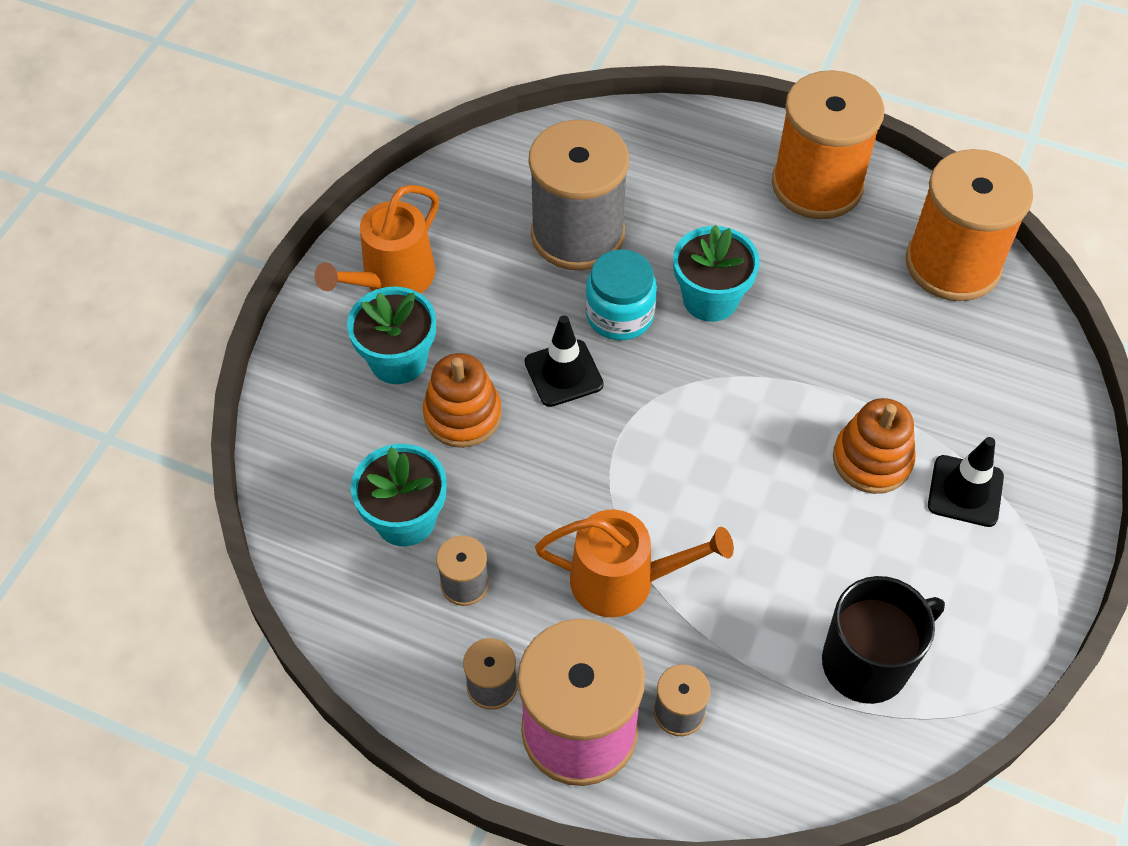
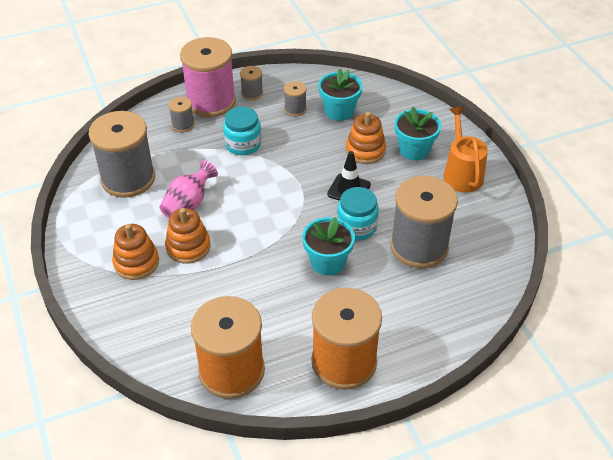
camera: 135 degrees right, 10 degrees down
orange watering can [535,510,734,617] -> turquoise jar [223,106,261,155]
black mug [822,576,945,704] -> grey spool [89,111,155,198]
black traffic cone [928,437,1004,527] -> orange stacking toy [112,224,159,280]
none -> pink vase [160,160,218,218]

